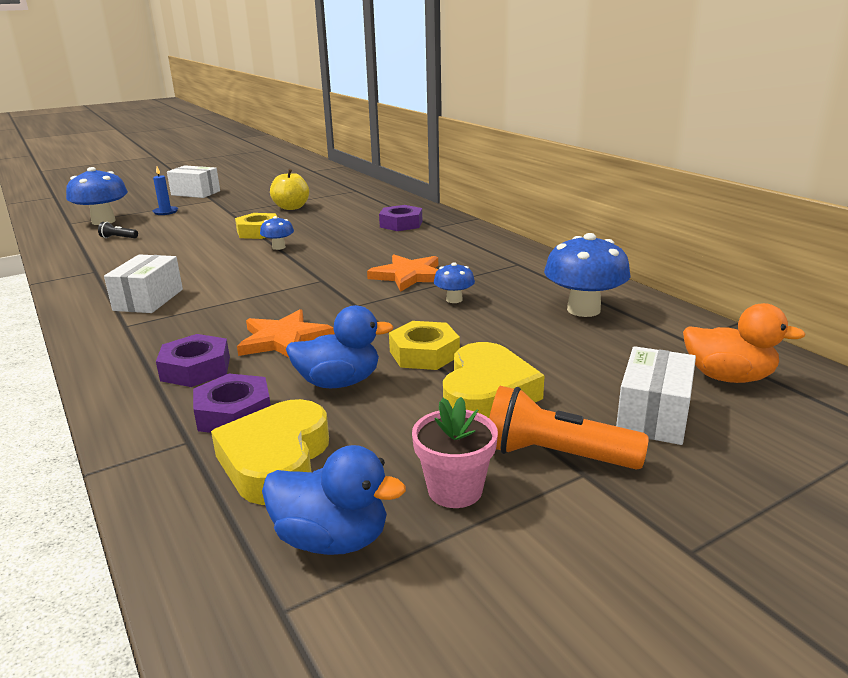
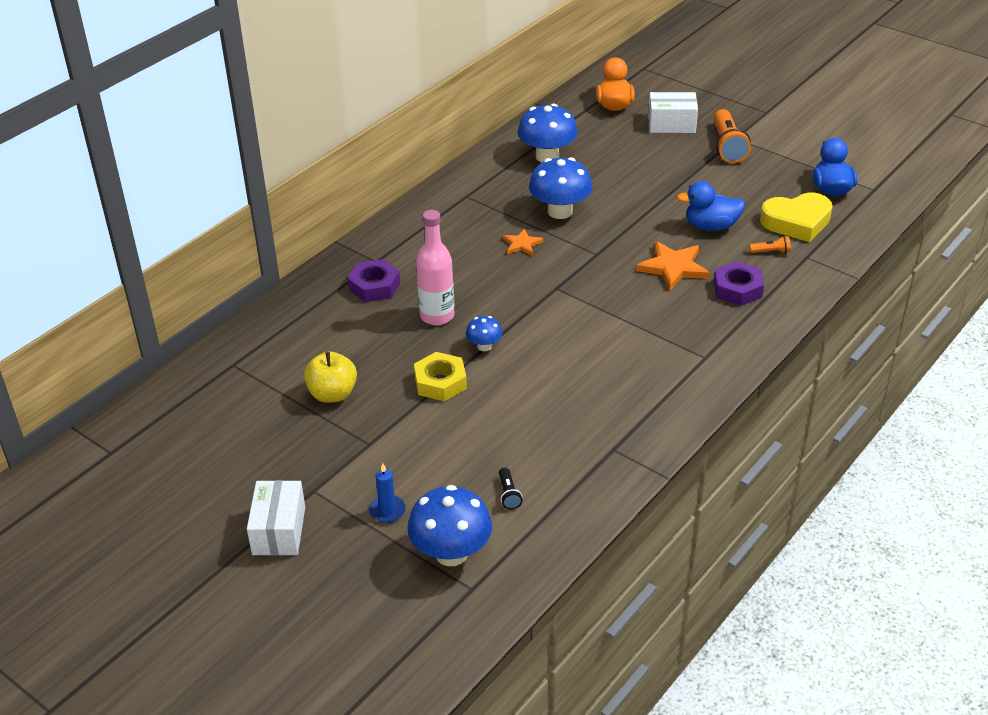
camera: 110 degrees left, 15 degrees up
white box [104,254,183,313] -> none
purple nut [193,373,271,433] -> orange flashlight [749,236,791,254]
blue duck [286,305,393,388] -> blue duck turned 60 degrees counterclockwise [677,181,745,231]
orange star [367,254,438,292] -> orange star [503,228,543,256], size x0.58
yellow nut [389,321,460,370] -> none
pink flower pot [412,397,498,508] -> none
blue mushroom [434,262,475,303] -> blue mushroom [529,157,593,219], size x1.93
yellow heart [443,342,545,418] -> none
none -> pink bottle [416,210,454,325]

